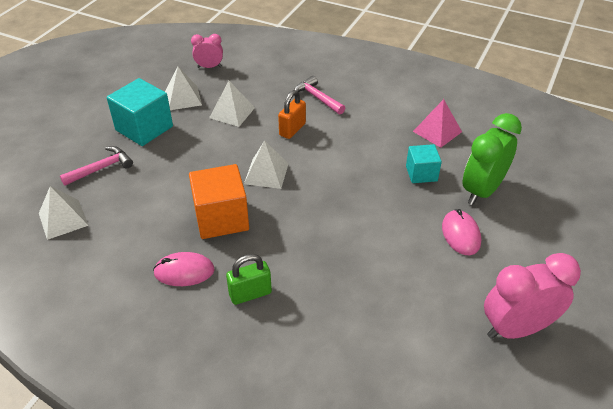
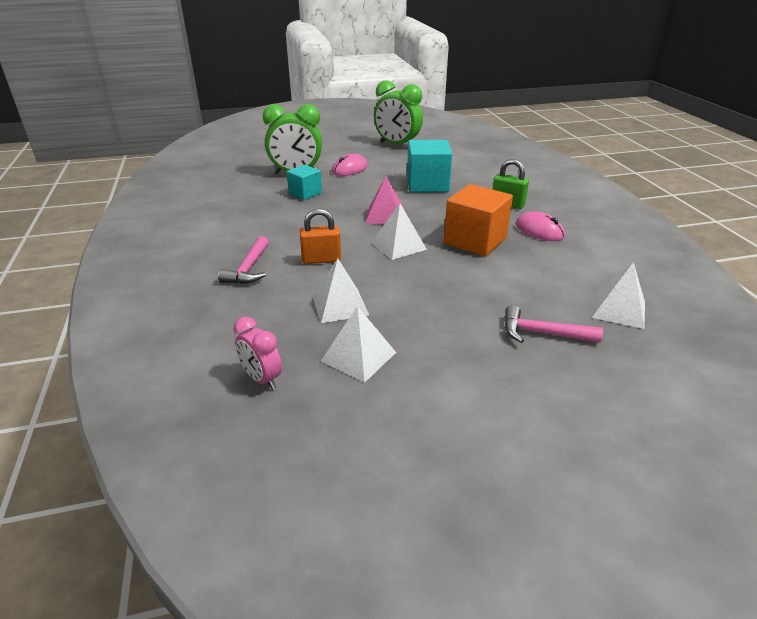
camera: 130 degrees left, 10 degrees down
turquoise cube [107,78,173,146] -> turquoise cube moved to [407,140,452,192]
pink pyramid [413,99,462,148] -> pink pyramid moved to [365,176,405,224]
pink clock [484,253,581,339] -> green clock [374,80,423,144]

